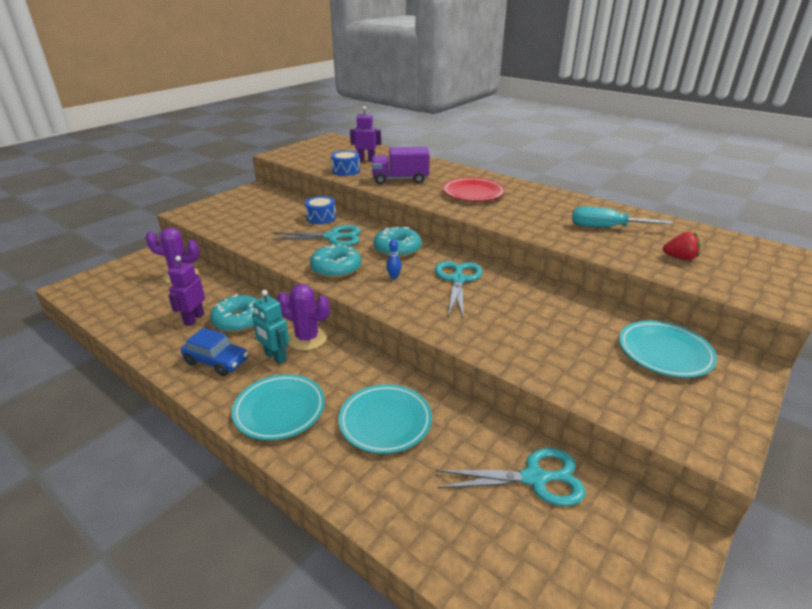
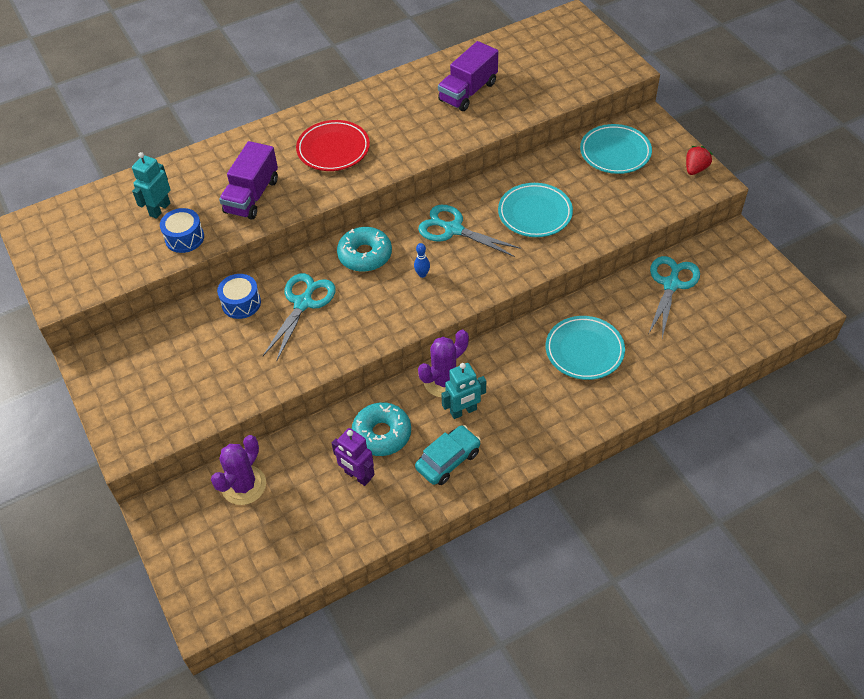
camera: 65 degrees left, 20 degrees up
blue car [181,328,248,376] -> turquoise car [415,425,481,485]
turquoise plate [232,374,325,440] -> turquoise plate moved to [498,183,573,237]
turquoise donut [310,244,361,278] -> none
purple robot [350,106,381,162] -> turquoise robot [132,152,171,219]
turquoise screwdriver [572,206,673,227] -> purple truck [438,41,498,111]
red strawberry [663,232,700,260] -> red strawberry moved to [686,146,713,175]

